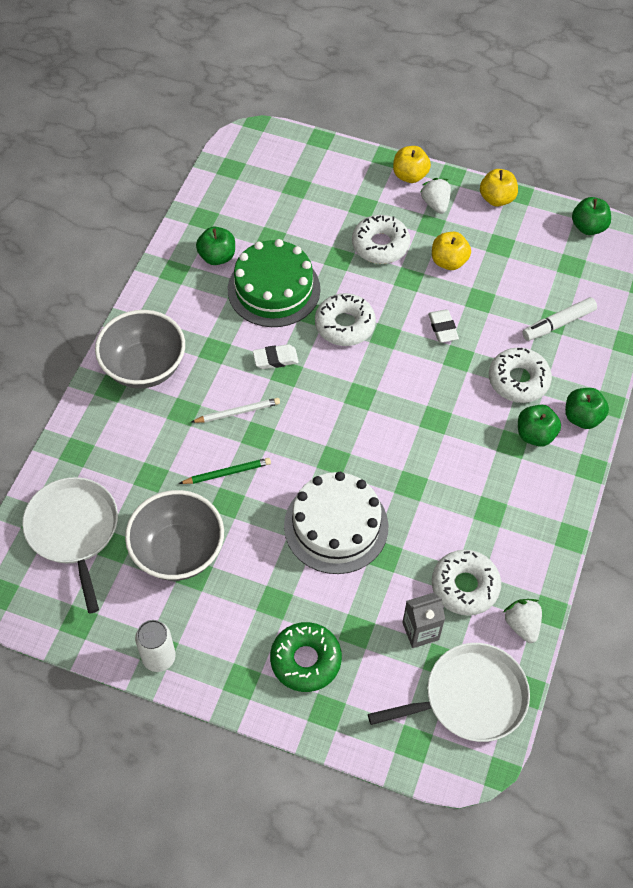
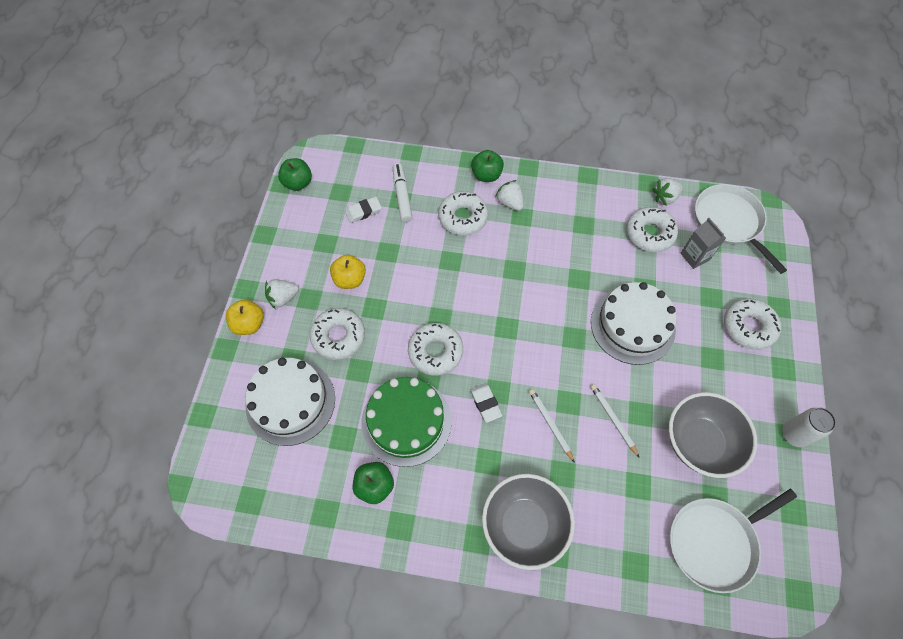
camera: 100 degrees left, 5 degrees up
green pencil [179,458,271,484] -> white pencil [591,384,639,457]
green donut [270,622,342,692] -> white donut [724,299,781,350]
white eraser [428,310,459,343] -> white eraser moved to [345,197,382,223]
yellow apple [480,169,518,207] -> none
green apple [518,405,561,447] -> white strawberry [495,180,524,211]
white marker [522,297,597,341] -> white marker turned 150 degrees counterclockwise [393,163,413,222]
none -> white cake [245,358,335,446]

